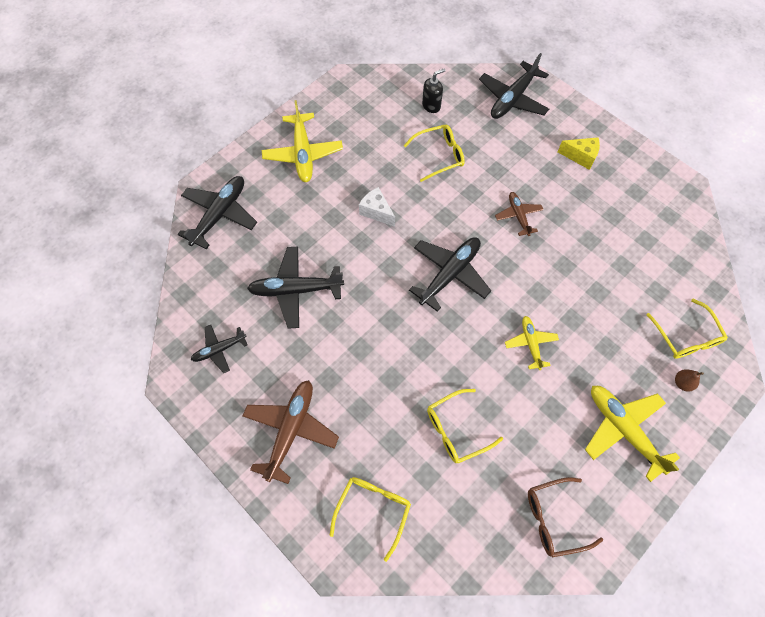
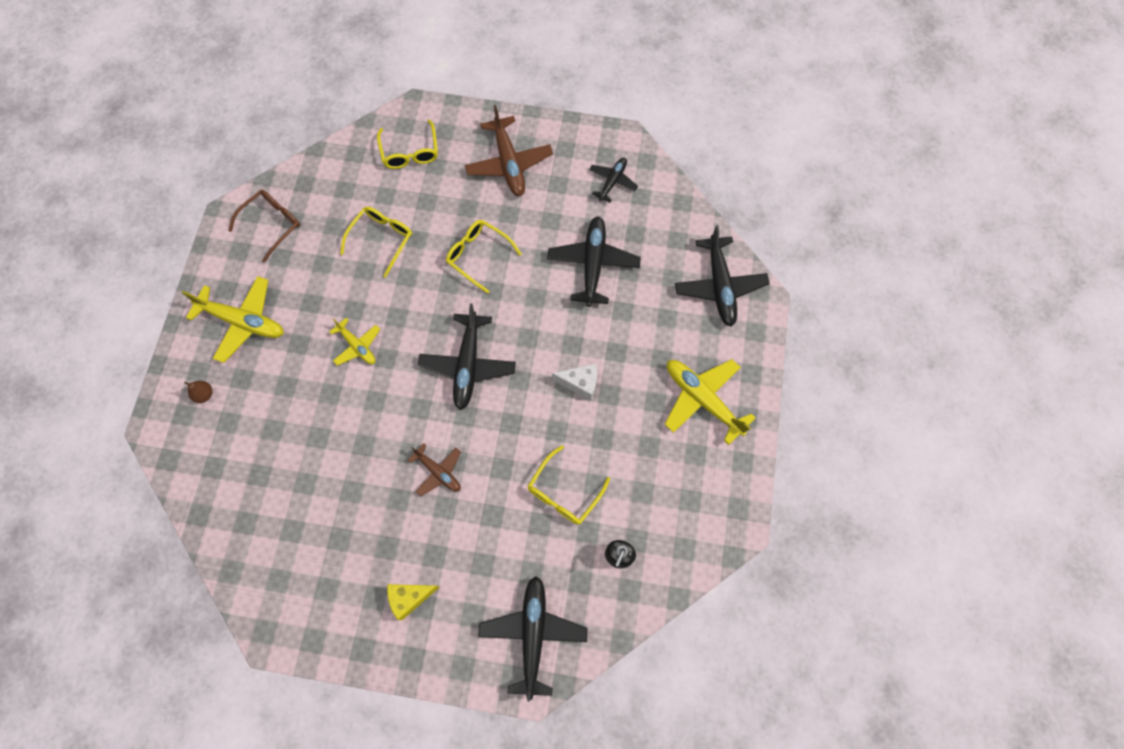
camera: 145 degrees right, 5 degrees up
black plane [247,247,344,329] -> black plane turned 45 degrees counterclockwise [547,216,641,307]
yellow glasses [646,299,728,359] -> yellow glasses moved to [446,220,522,294]

